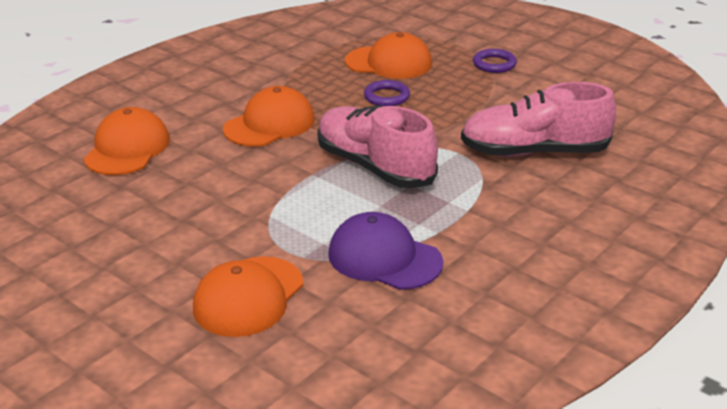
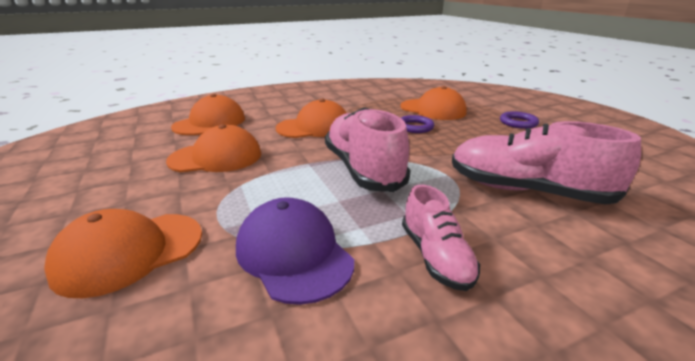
camera: 25 degrees right, 5 degrees down
none -> orange cap [166,124,261,172]
none -> pink shoe [402,185,480,291]

